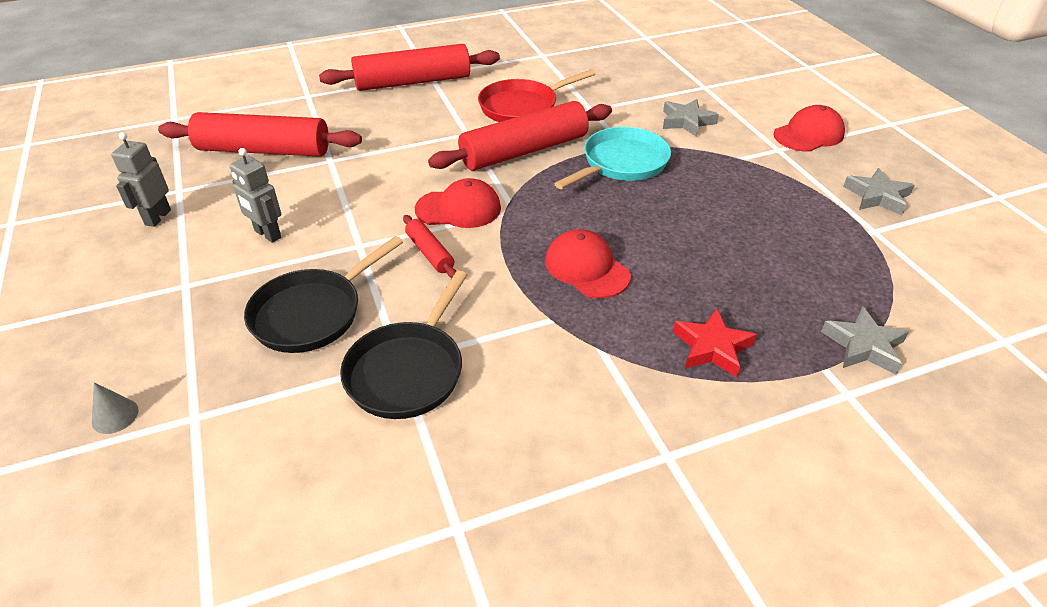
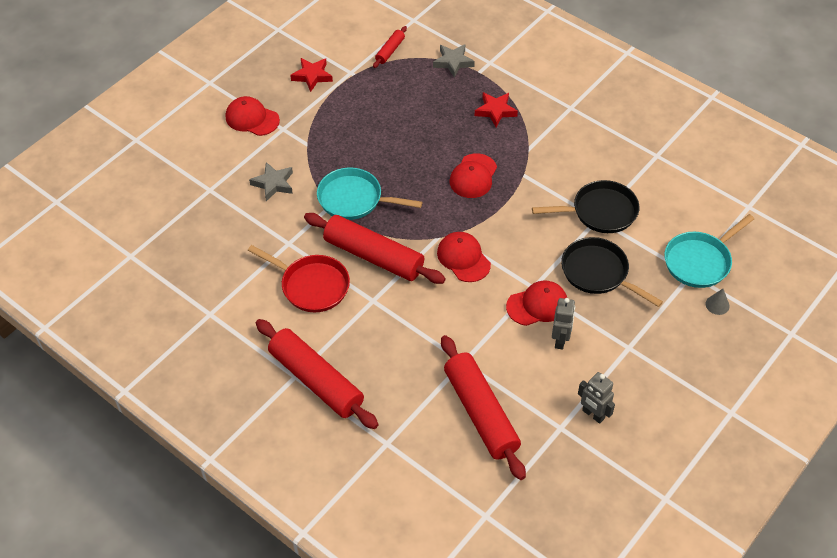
camera: 120 degrees left, 10 degrees up
grey robot [111,132,171,227] -> grey robot turned 60 degrees clockwise [578,372,615,424]
black pan [244,236,403,353] -> black pan turned 150 degrees counterclockwise [561,237,663,307]
red rolling pin [403,215,456,278] -> red rolling pin moved to [373,26,407,68]
grey star [843,168,914,215] -> red star [290,58,333,92]
none -> red cap [506,281,567,326]
none -> turquoise pan [664,214,754,288]

